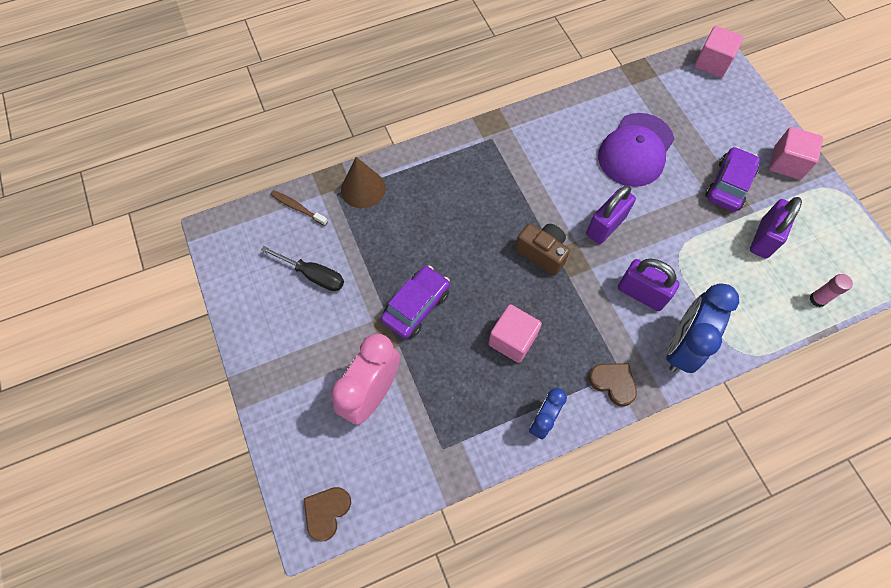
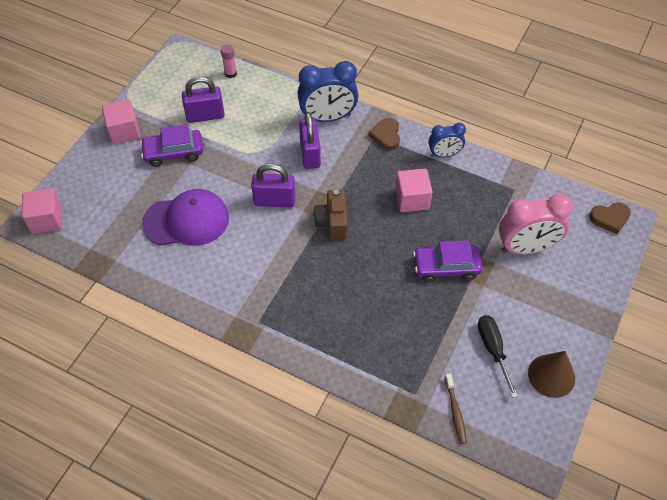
camera: 130 degrees left, 10 degrees down
brown cone [341,157,386,208] -> brown cone moved to [528,351,575,398]

